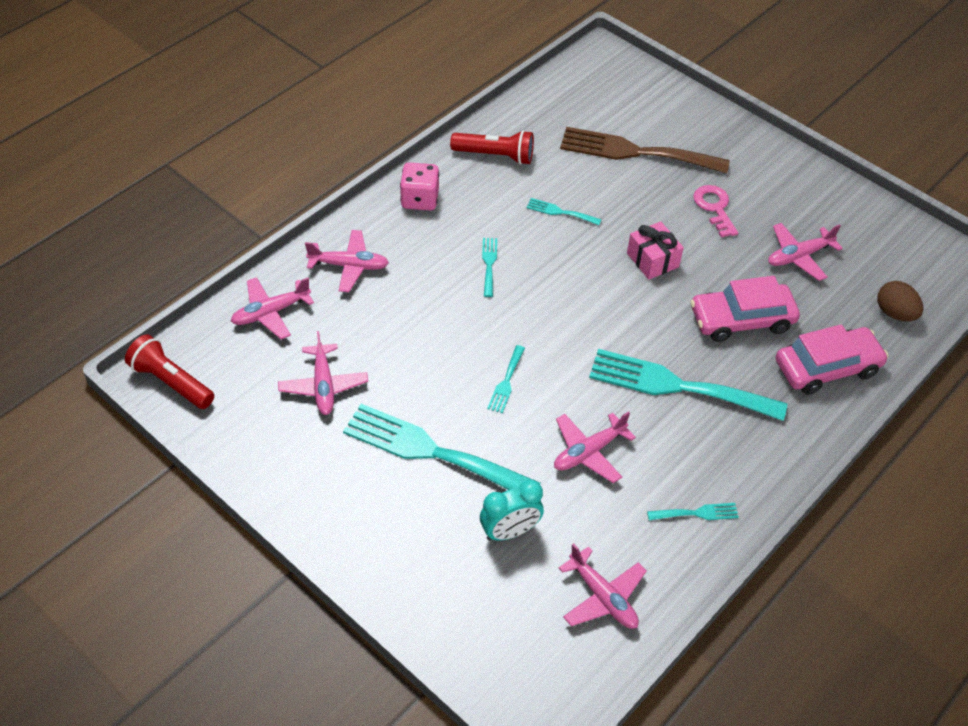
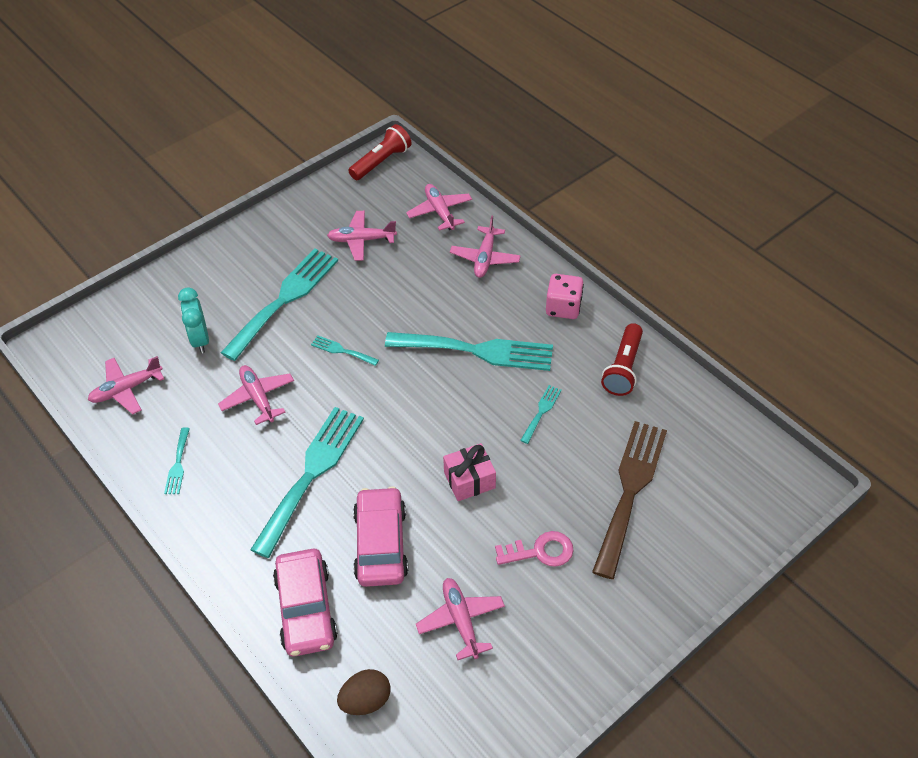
camera: 100 degrees right, 0 degrees up
turquoise fork [482,238,497,297] -> turquoise fork [385,332,553,371], size x2.32

